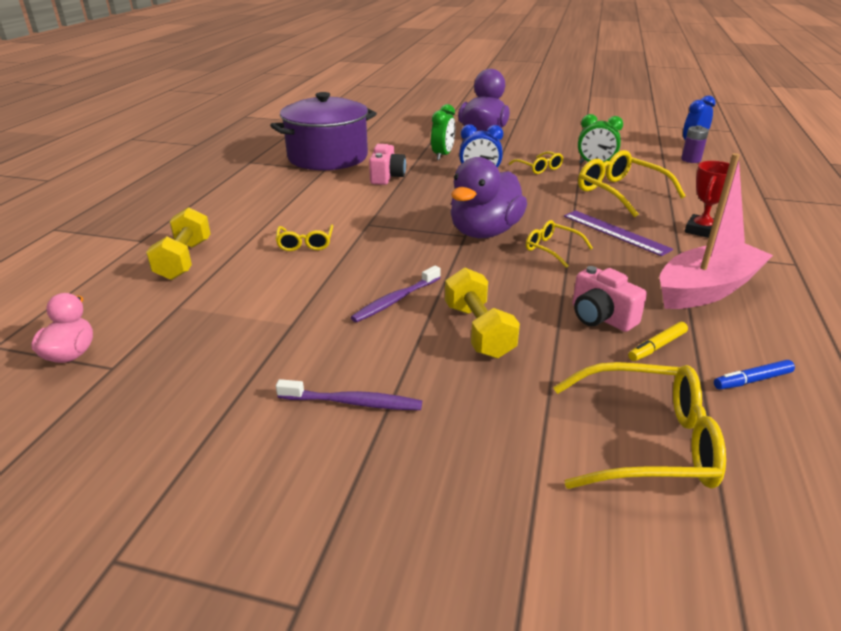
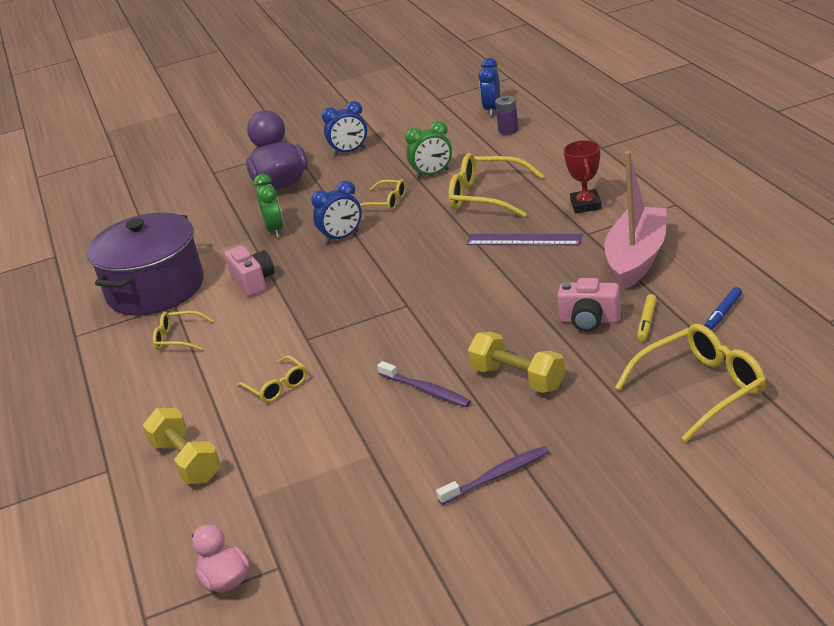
camera: 30 degrees left, 0 degrees up
purple toothbrush [351,266,441,322] -> purple toothbrush turned 60 degrees counterclockwise [377,361,471,407]
purple duck [451,157,527,238] -> none
yellow glasses [526,220,593,268] -> yellow glasses moved to [153,311,214,350]
none -> blue clock [322,101,367,156]

